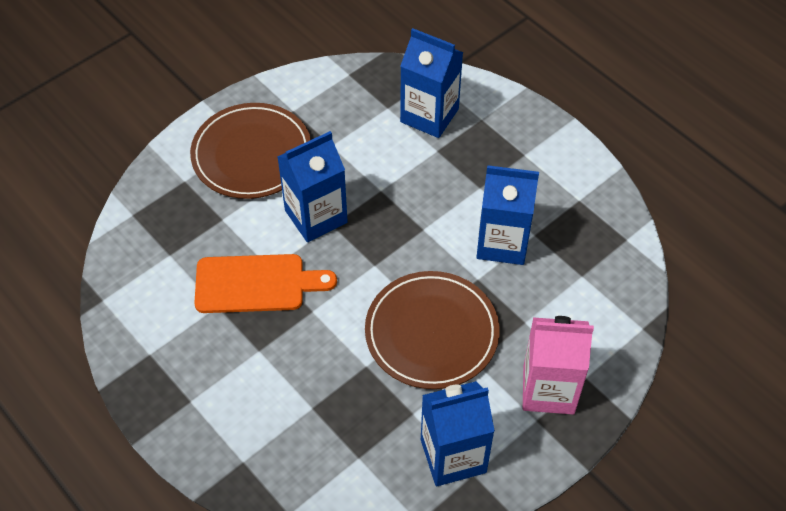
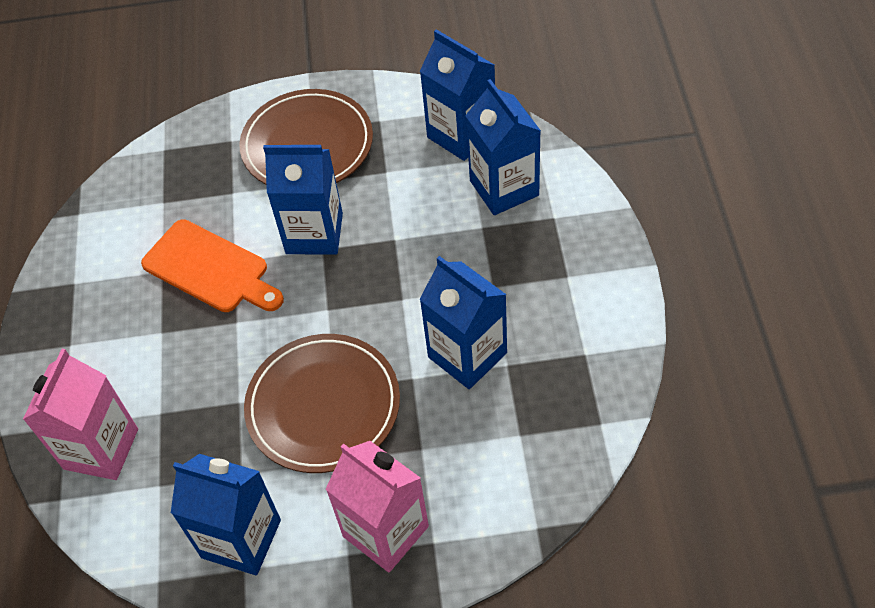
camera: 40 degrees right, 0 degrees up
none -> pink carton [23,349,138,480]
none -> blue carton [420,29,495,161]

